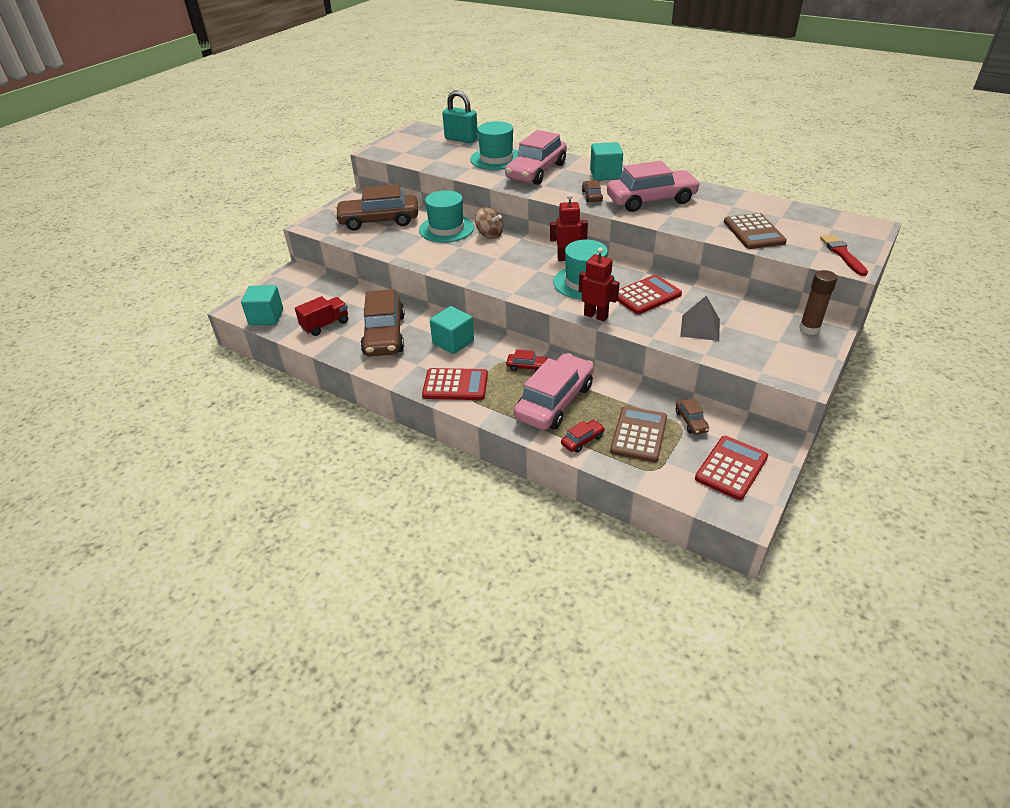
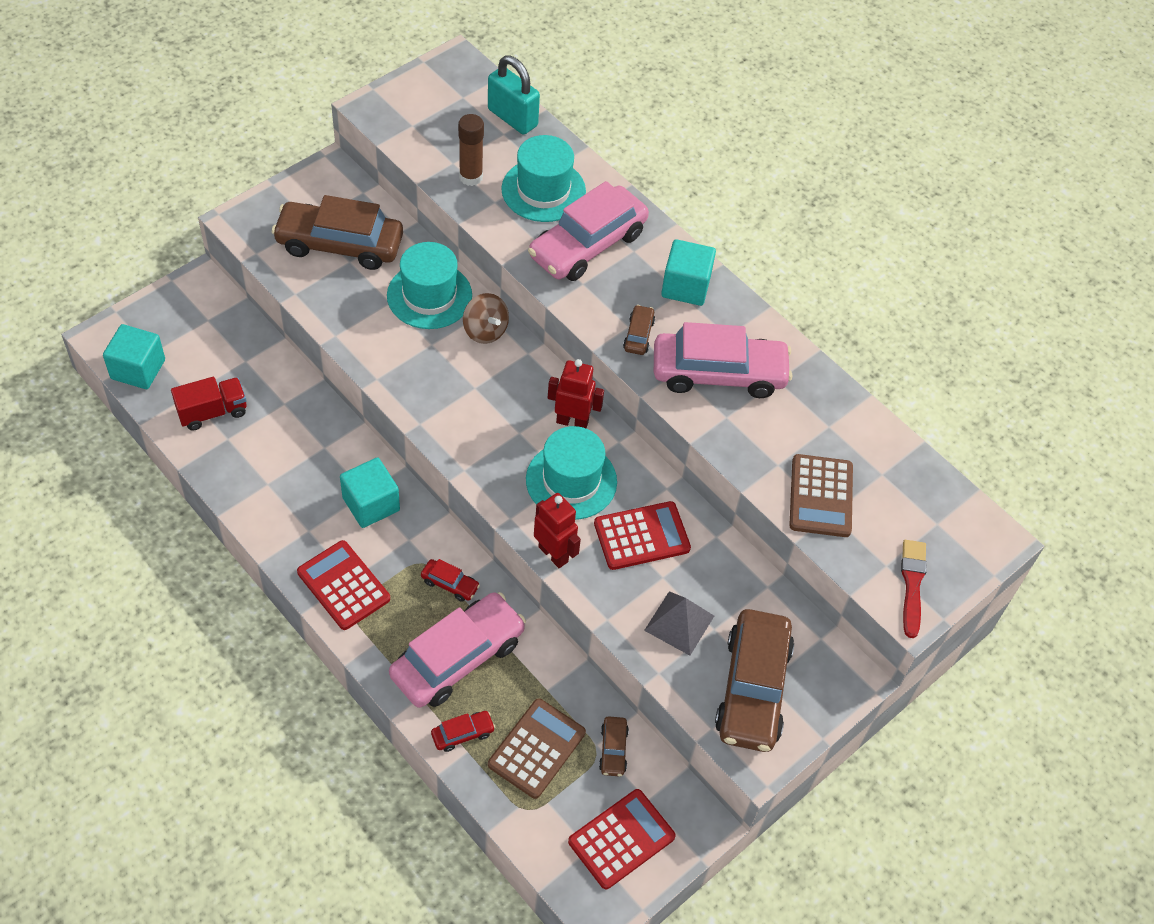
camera: 10 degrees right, 15 degrees up
brown car [361,289,405,356] -> brown car moved to [715,609,794,752]
red calculator [422,368,488,400] -> red calculator turned 150 degrees counterclockwise [297,540,390,630]
brown glue stick [799,270,837,335] -> brown glue stick moved to [458,114,484,186]

